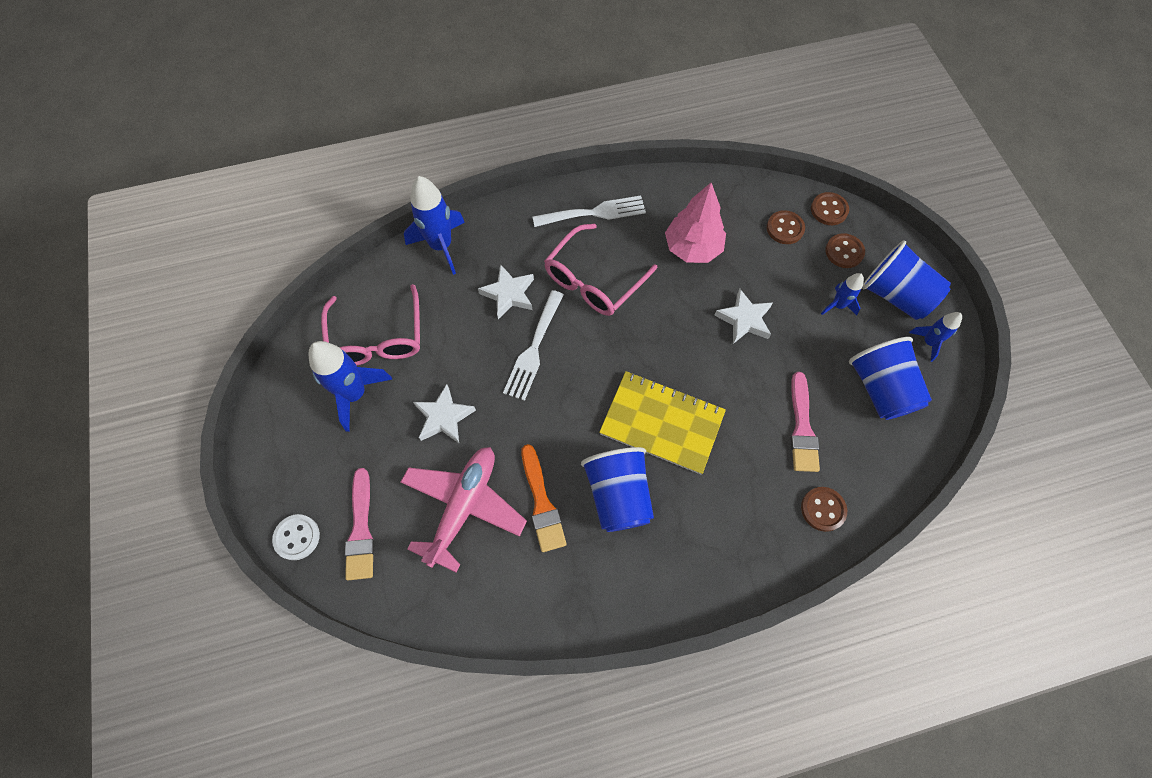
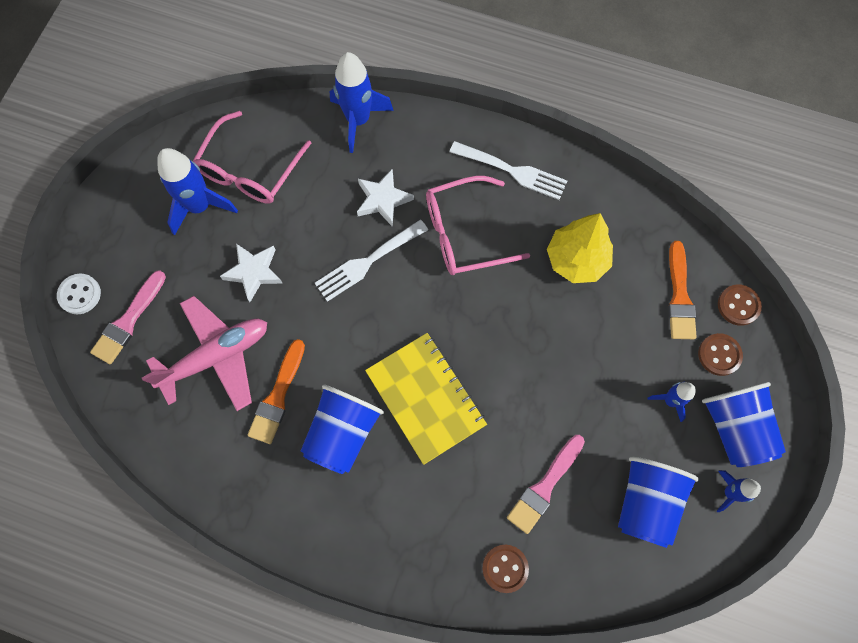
camera: 35 degrees right, 5 degrees up
pink tree [665,183,726,263] -> yellow tree [547,213,613,283]
white star [714,289,773,344] -> none
brown button [767,210,805,244] -> orange brush [668,241,697,339]

